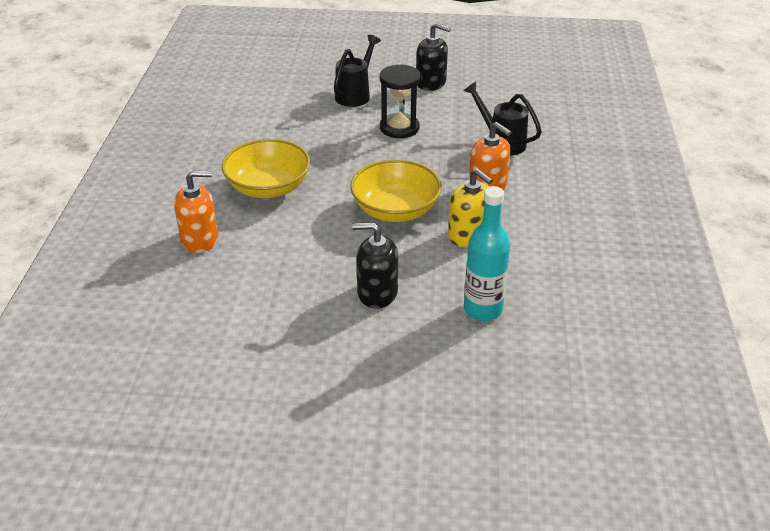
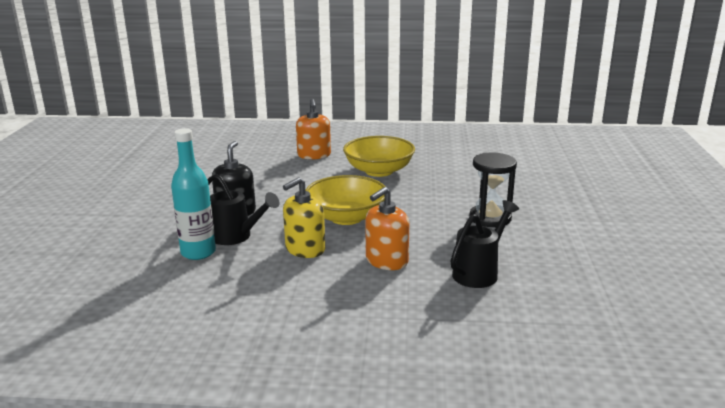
camera: 90 degrees right, 15 degrees down
black watering can [334,35,381,107] -> black watering can moved to [207,174,280,245]
black soap dispenser [416,23,451,91] -> none

